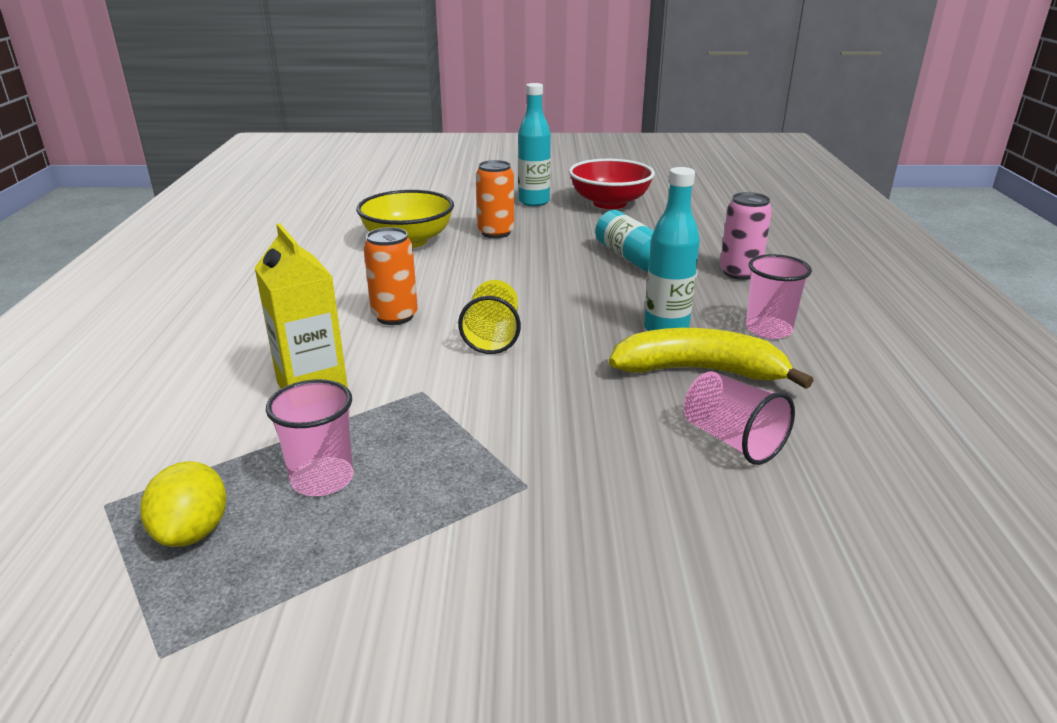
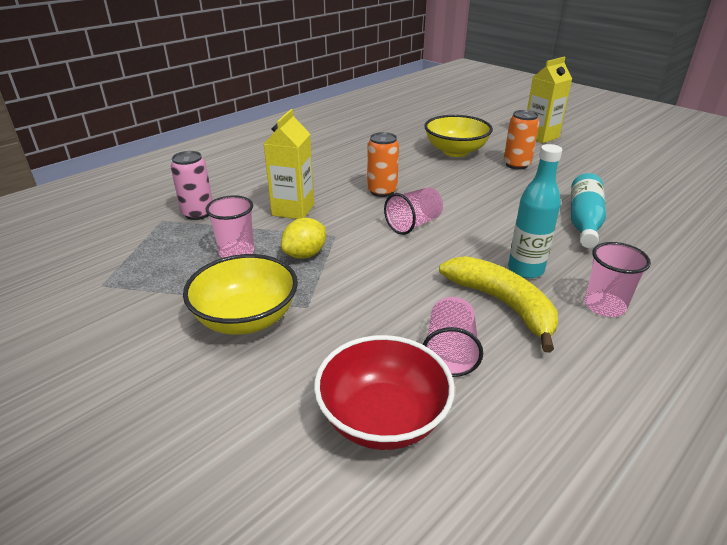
camera: 45 degrees right, 5 degrees up
yellow lemon [140,461,226,547] -> yellow lemon moved to [281,218,326,259]
yellow cup [458,280,521,354] -> pink cup [384,187,443,235]
turquoise bottle [518,83,551,206] -> none
red bowl [569,159,655,209] -> red bowl moved to [314,335,455,450]
pink can [720,192,772,280] -> pink can moved to [171,151,213,220]
none -> yellow bowl [183,254,298,335]
none -> yellow carton [527,57,572,143]

